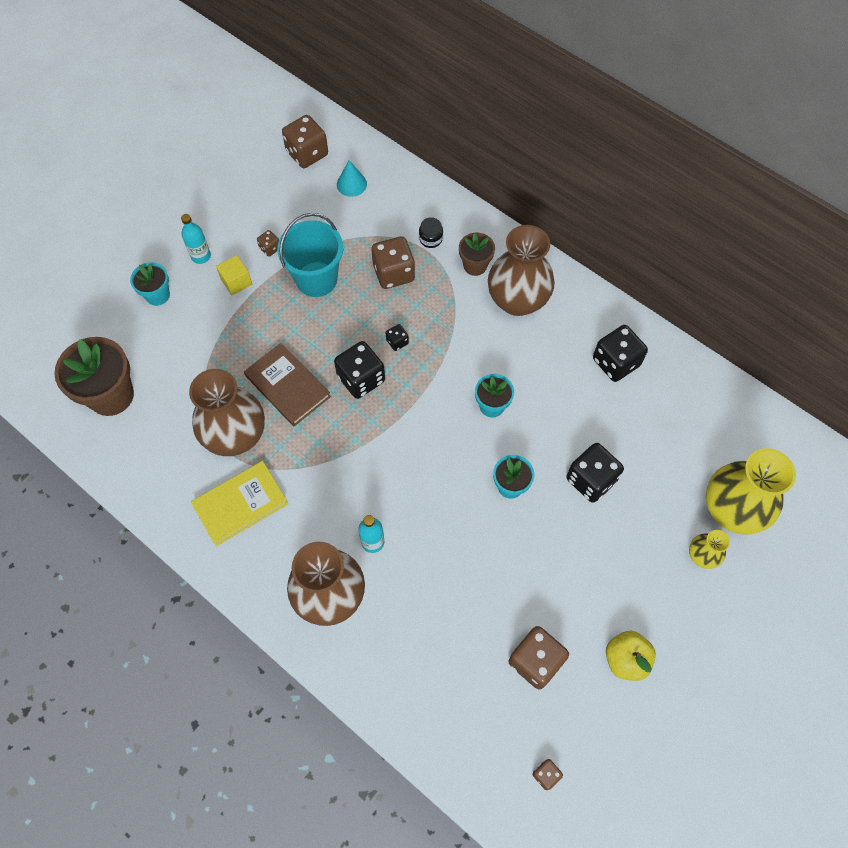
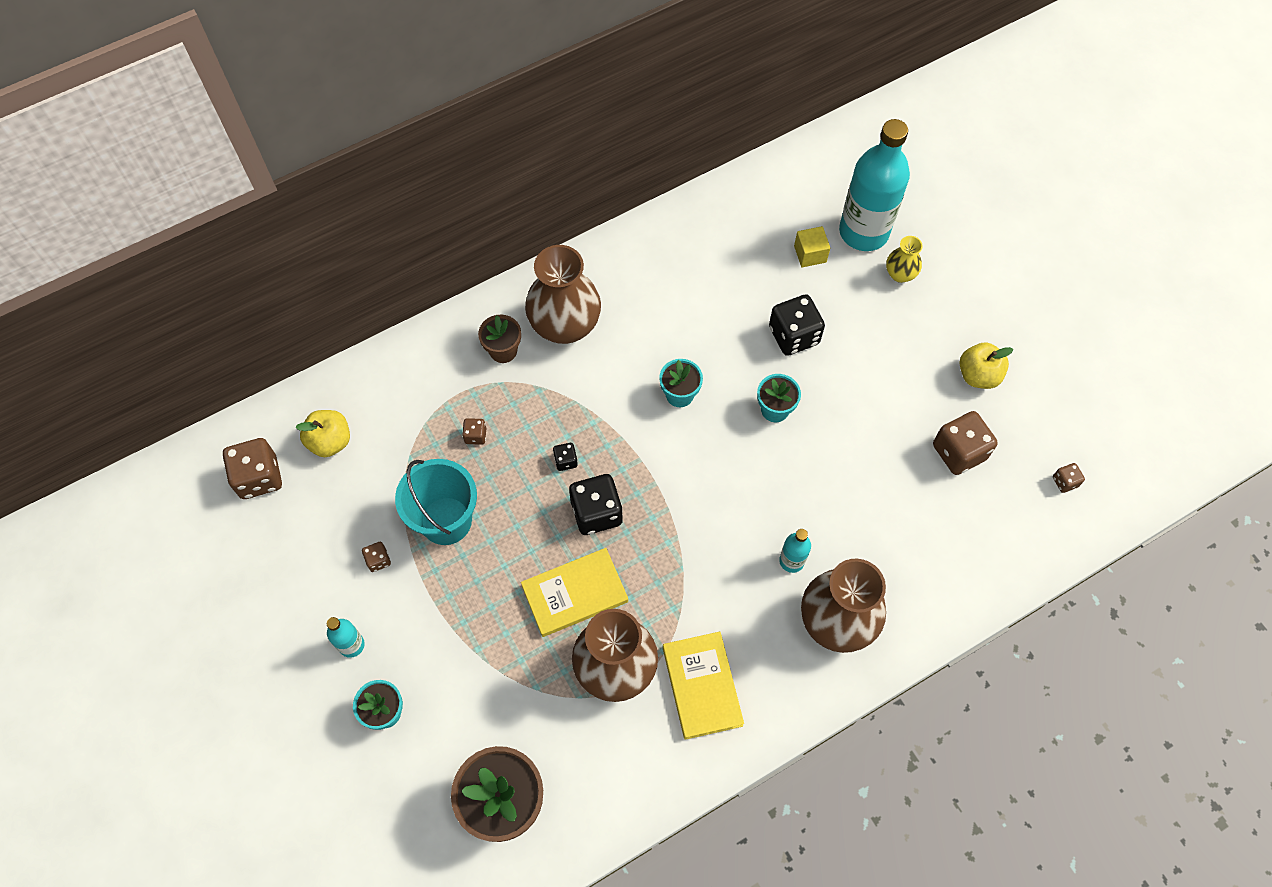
camera: 70 degrees left, 0 degrees up
yellow cube [216,255,252,295] -> yellow cube moved to [794,226,830,267]
brown book [244,343,331,426] -> yellow book [521,548,628,637]
turquoise cone [337,160,367,197] -> yellow apple [296,410,350,457]
brown dice [372,236,415,289] -> brown dice [462,418,486,445], size x0.48
black jar [419,217,443,248] -> none
black dice [593,325,648,382] -> none
yellow vase [706,448,796,535] -> turquoise bottle [839,119,910,251]

